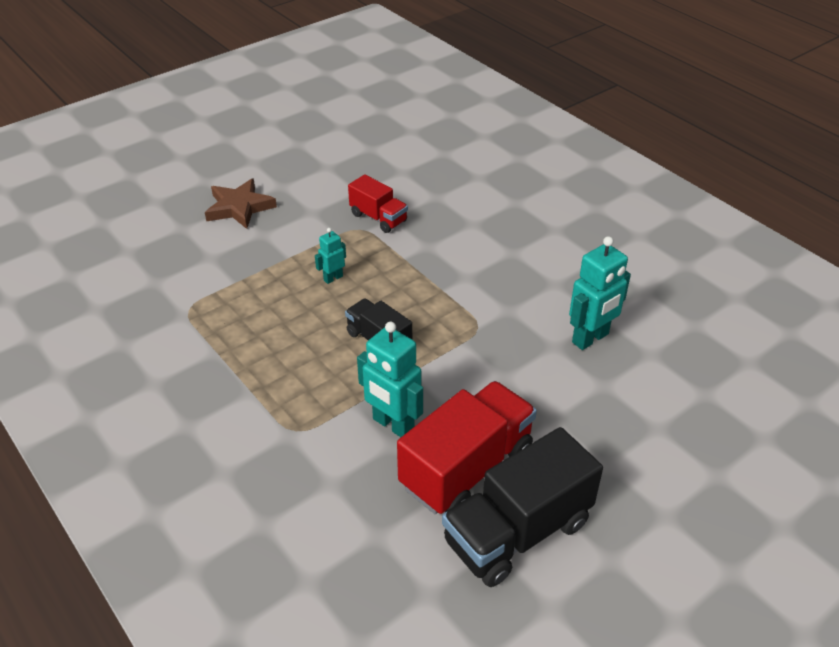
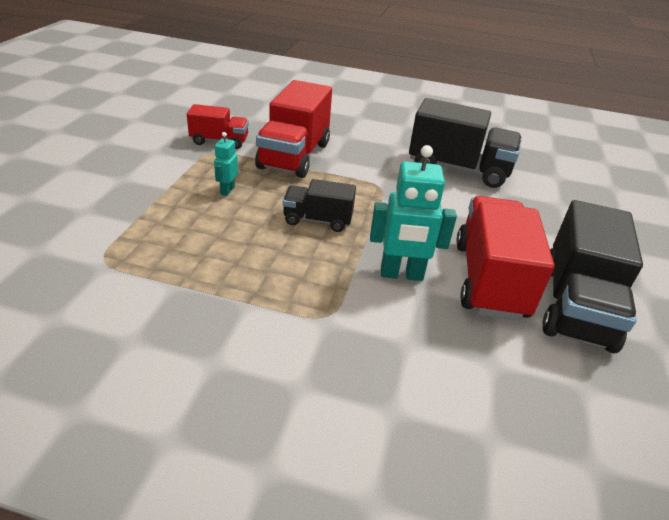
camera: 40 degrees left, 5 degrees down
brown star [205,178,277,229] -> none
turquoise robot [569,236,631,350] -> black truck [409,98,522,188]
none -> red truck [255,80,332,178]

